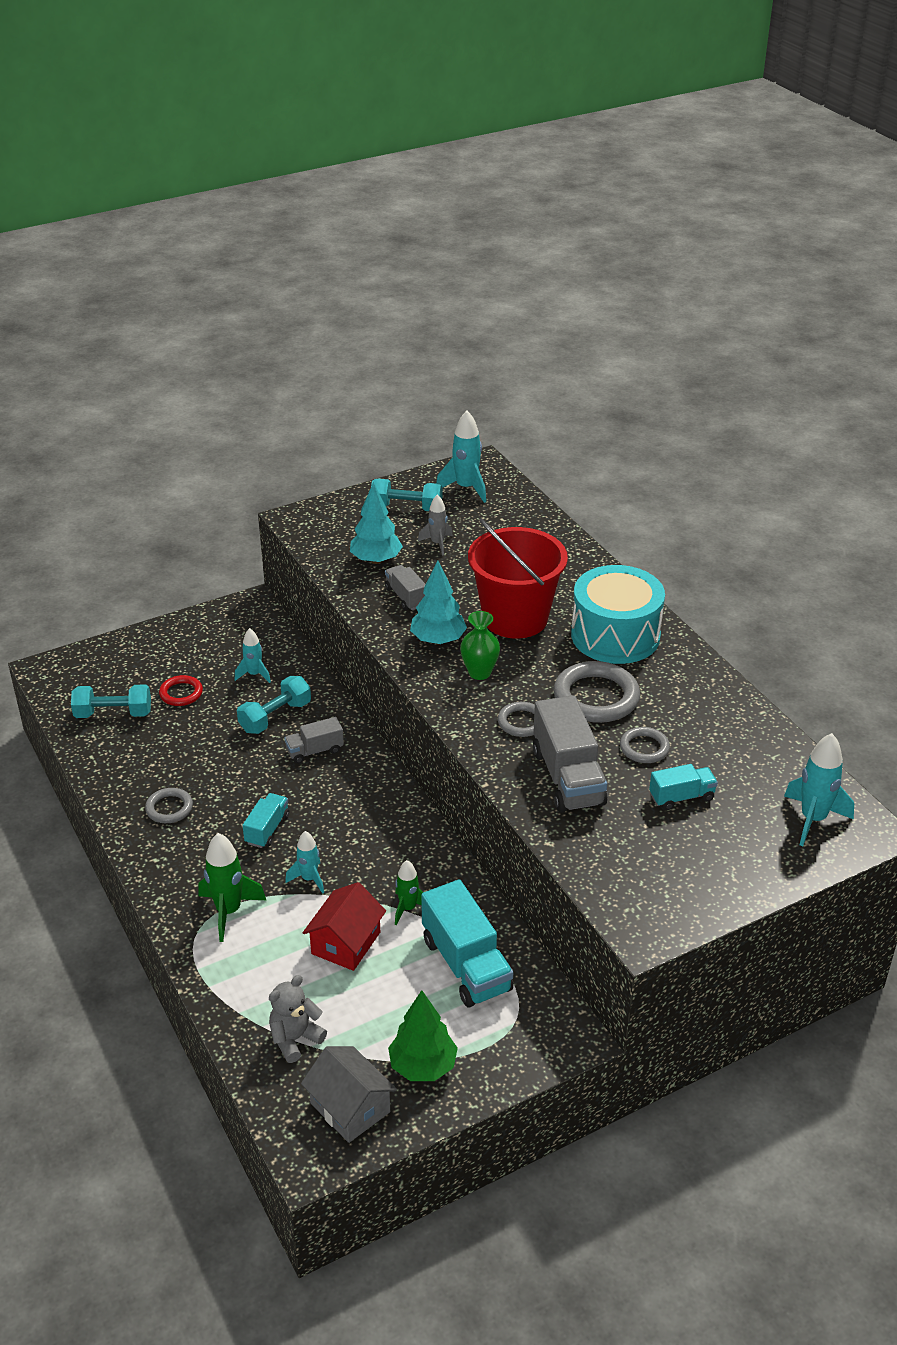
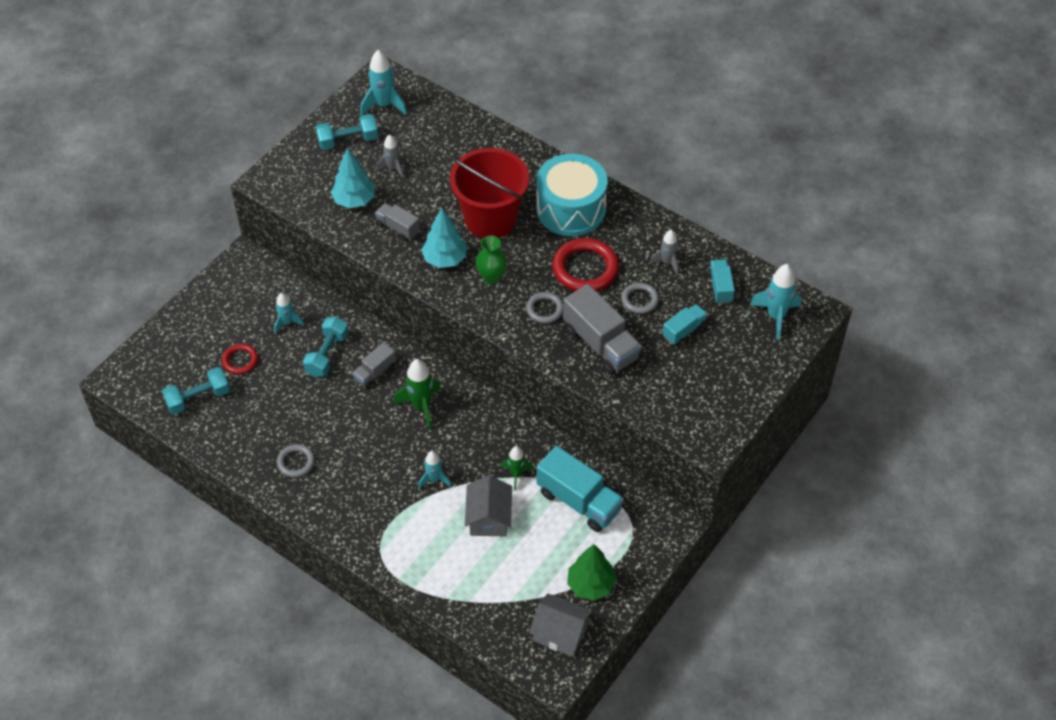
camera: 25 degrees left, 15 degrees up
green rocket [198,833,266,942] -> green rocket moved to [393,359,441,429]
turquoise truck [242,793,290,848] -> turquoise truck moved to [708,259,735,304]
grey teddy bear [269,975,327,1063] -> none
red house [303,882,386,971] -> grey house [465,475,512,536]
grey ring [554,661,640,723] -> red ring [552,238,619,291]
none -> grey rocket [650,230,679,275]

